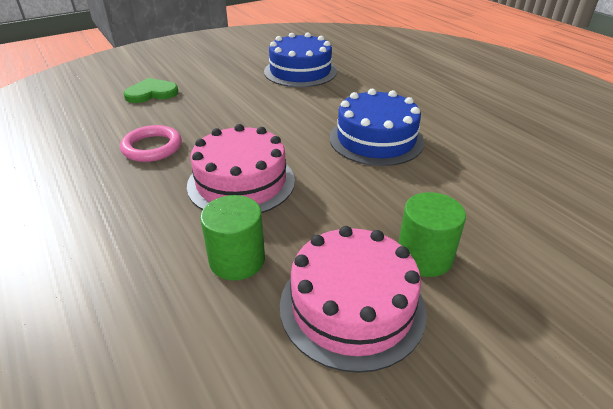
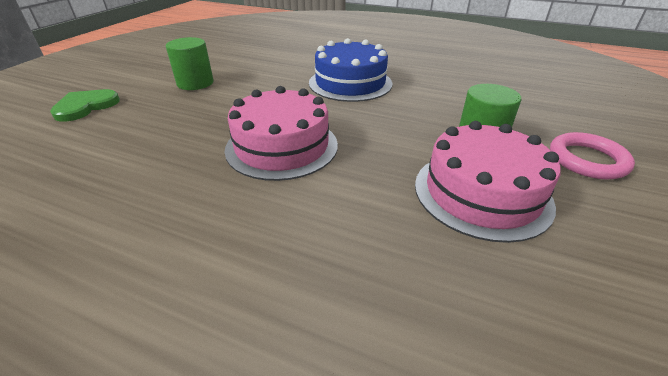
camera: 35 degrees left, 0 degrees up
pink ring [120,125,182,162] -> pink ring moved to [550,132,635,179]
green cylinder [200,195,265,280] -> green cylinder moved to [166,37,213,90]
blue cake [264,32,337,87] -> none

